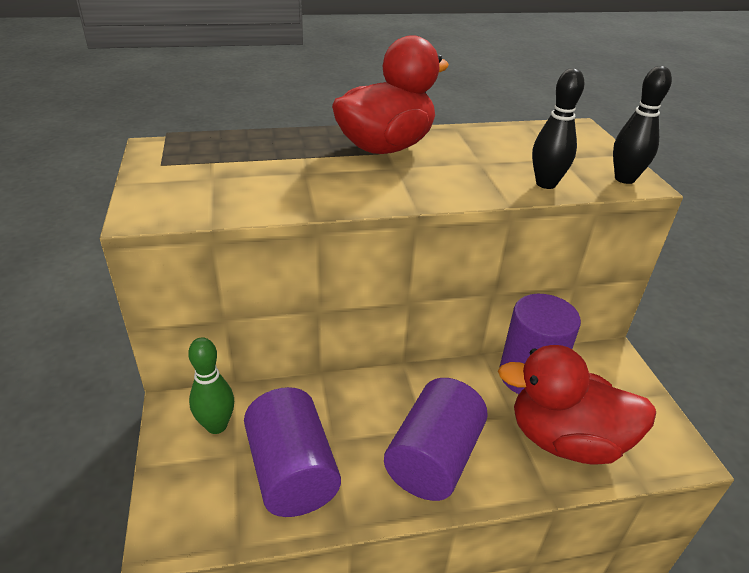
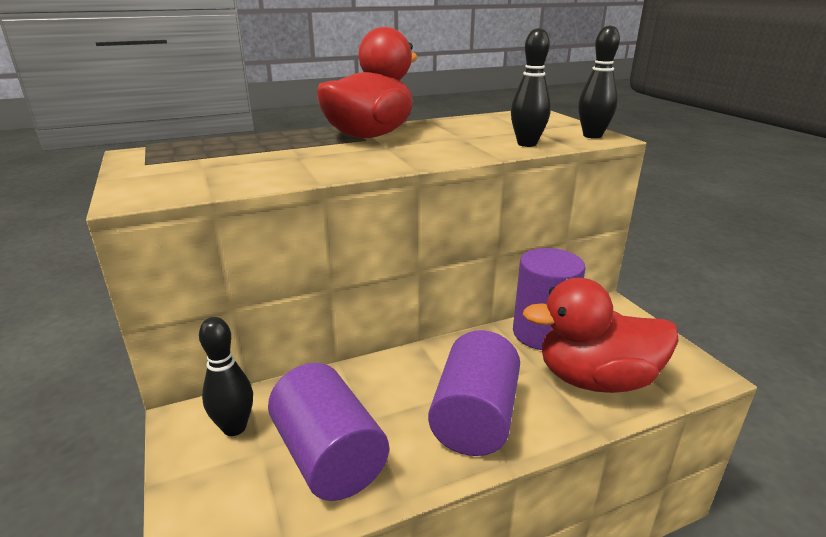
camera: 10 degrees left, 10 degrees down
green bowling pin [188,337,234,434] -> black bowling pin [199,317,253,436]

